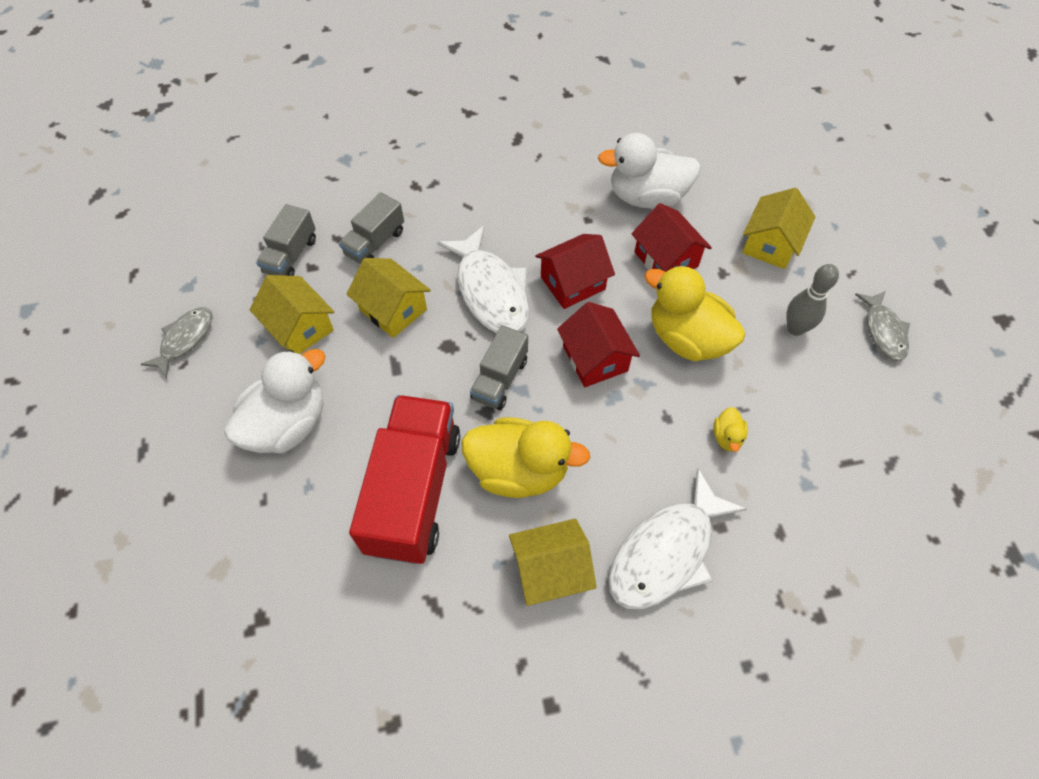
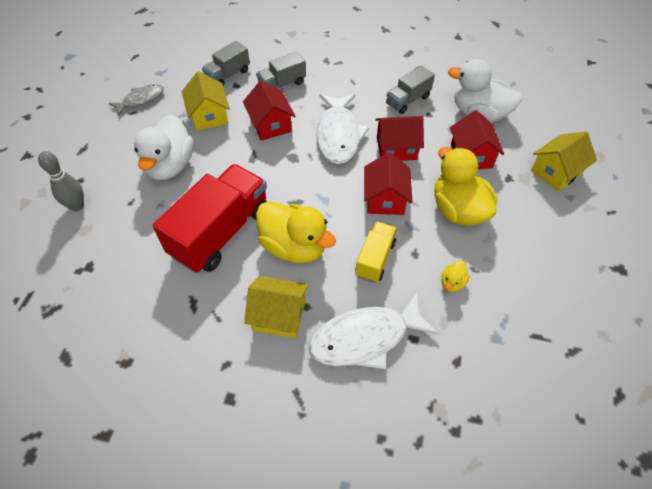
camera: 25 degrees right, 5 degrees down
white duck [224,349,325,453] -> white duck turned 120 degrees clockwise [134,115,194,180]
yellow house [347,258,431,338] -> red house [243,81,296,141]
grey truck [470,325,528,410] -> grey truck moved to [386,66,435,114]
grey bowling pin [786,264,839,336] -> grey bowling pin moved to [38,151,84,211]
grey fish [855,291,910,361] -> none
none -> yellow truck [355,221,397,283]

